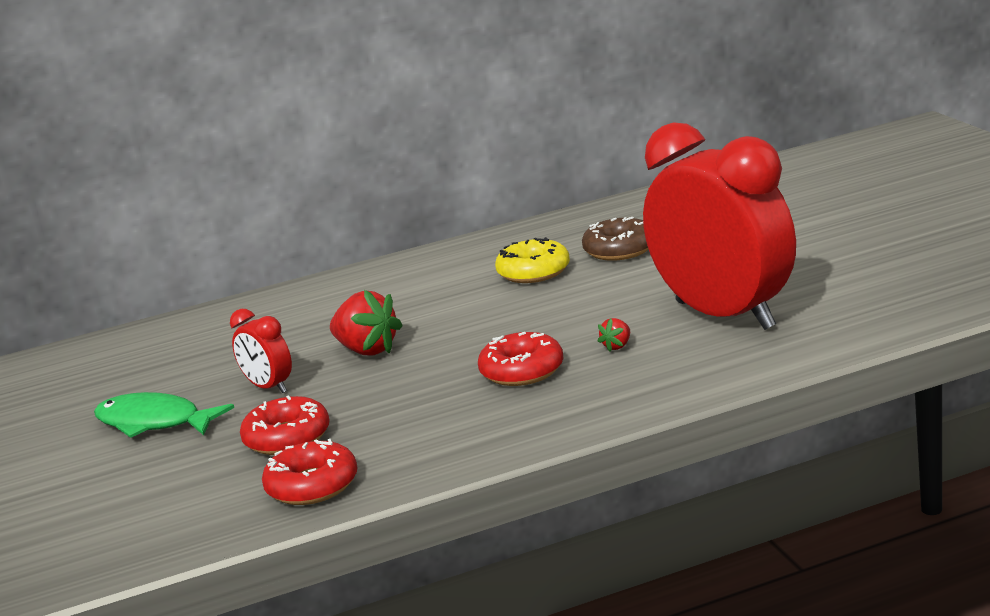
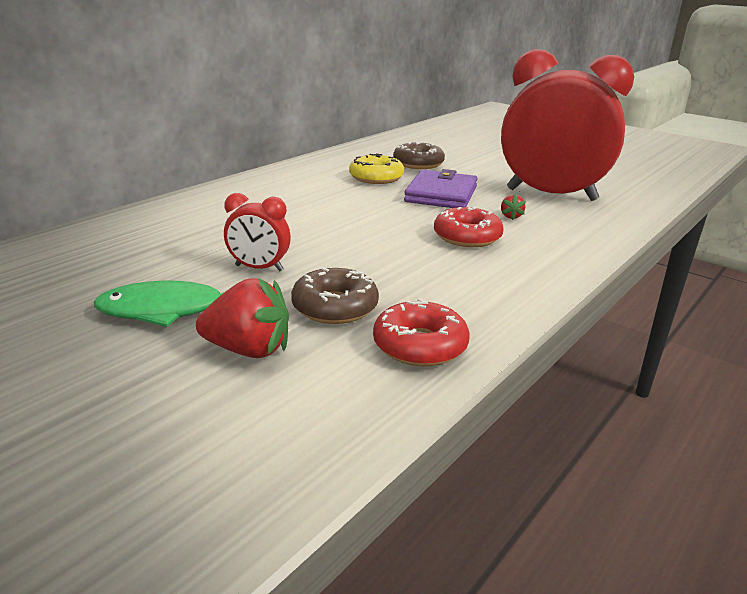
camera: 35 degrees left, 5 degrees up
red donut [240,395,330,455] -> brown donut [291,268,379,324]
red strawberry [330,290,403,356] -> red strawberry moved to [196,278,289,358]
none -> purple wallet [404,169,478,208]

